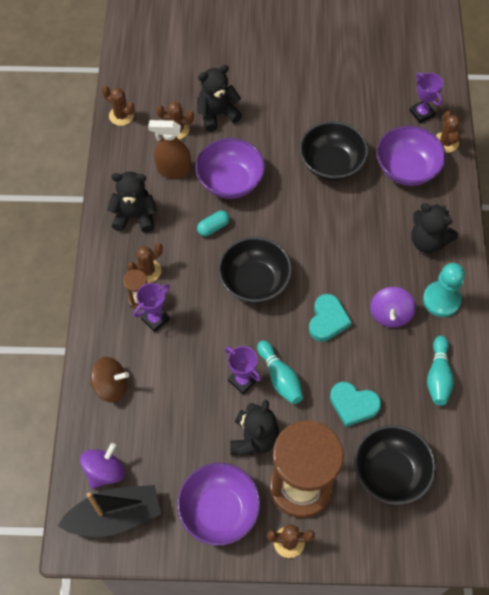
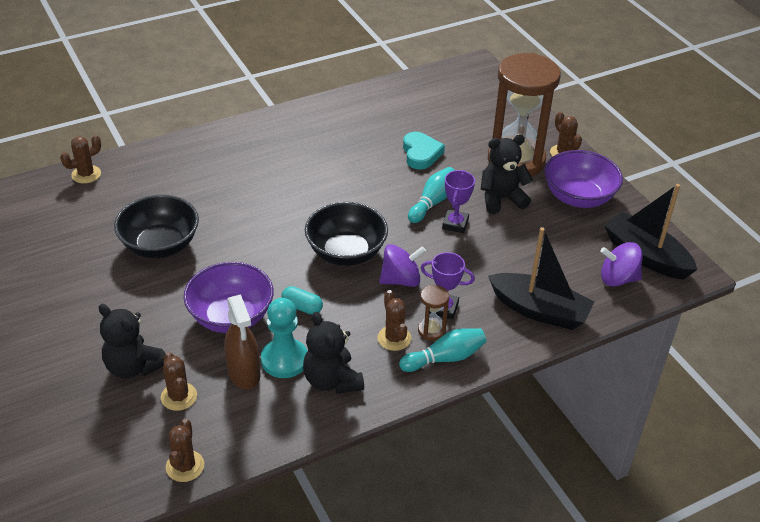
camera: 120 degrees left, 20 degrees down
brown spinning top [90,357,129,403] -> black boat [488,227,595,330]
brown cactus [127,243,163,283] -> brown cactus turned 45 degrees clockwise [377,290,411,351]
turquoise heart [309,294,352,342] -> none
black bowl [354,425,436,505] -> none
purple spinning top [370,287,416,328] -> purple spinning top moved to [379,244,426,287]
purple bowl [377,126,446,186] -> none
purple trophy [409,73,443,123] -> none
black teddy bear [411,203,458,253] -> none
turquoise pawn [423,263,465,317] -> turquoise pawn moved to [261,298,307,378]
turquoise bowling pin [427,336,454,406] -> turquoise bowling pin moved to [399,328,486,372]

